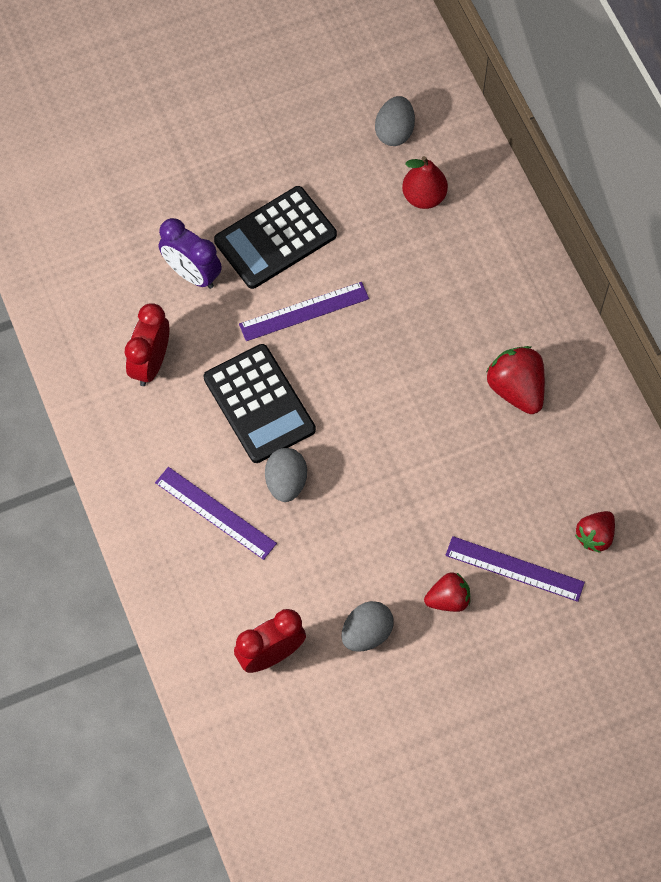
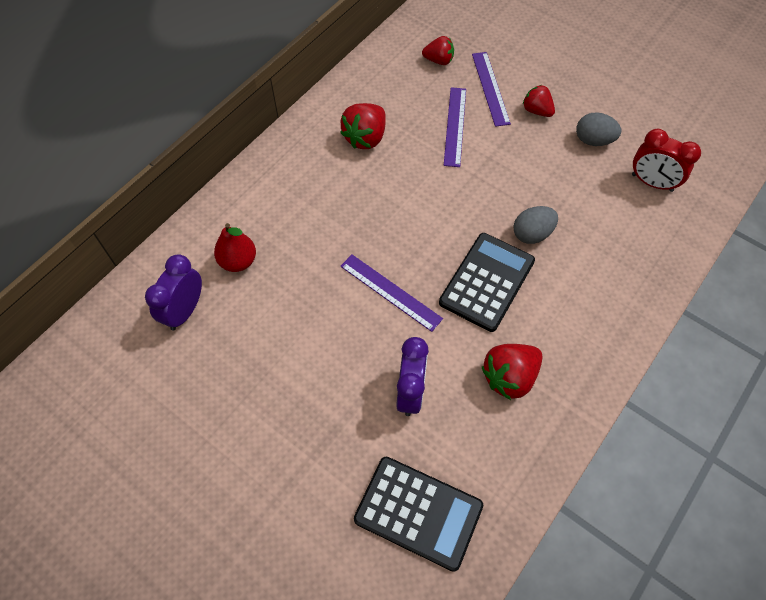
camera: 120 degrees left, 5 degrees down
red clock [125,303,169,386] -> red strawberry [482,344,542,400]
purple ruler [155,467,277,560] -> purple ruler moved to [444,87,466,167]
black calculator [214,186,337,289] -> black calculator moved to [354,457,483,572]
grey egg [375,96,415,146] -> purple clock [145,254,202,331]

